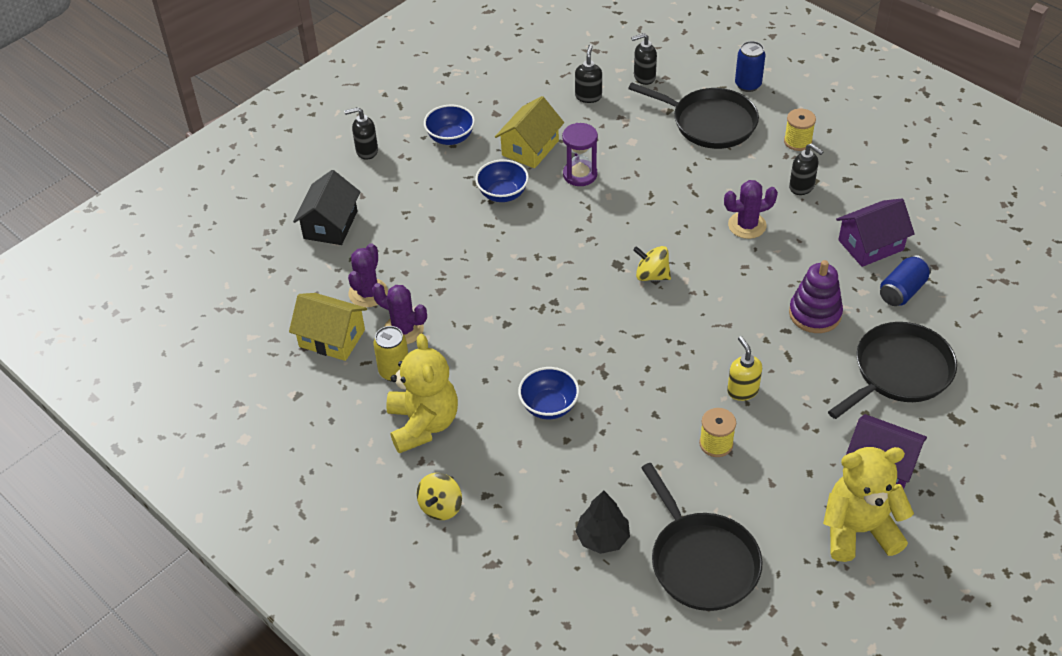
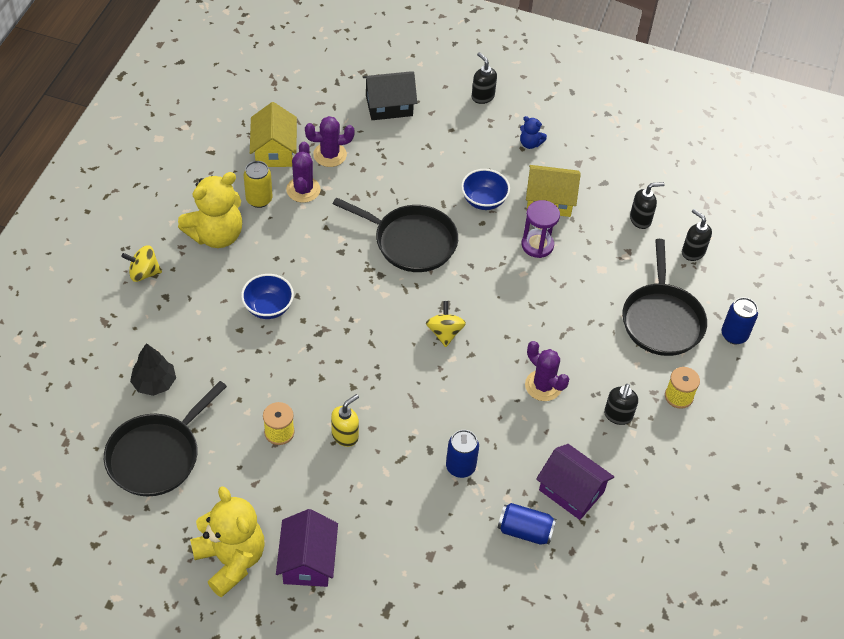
camera: 60 degrees right, 5 degrees up
blue bowl [424,104,475,145] -> blue teddy bear [520,116,547,149]
purple stacking toy [789,260,843,333] -> blue can [446,430,479,478]
black pan [828,322,957,419] -> black pan moved to [333,197,458,272]

